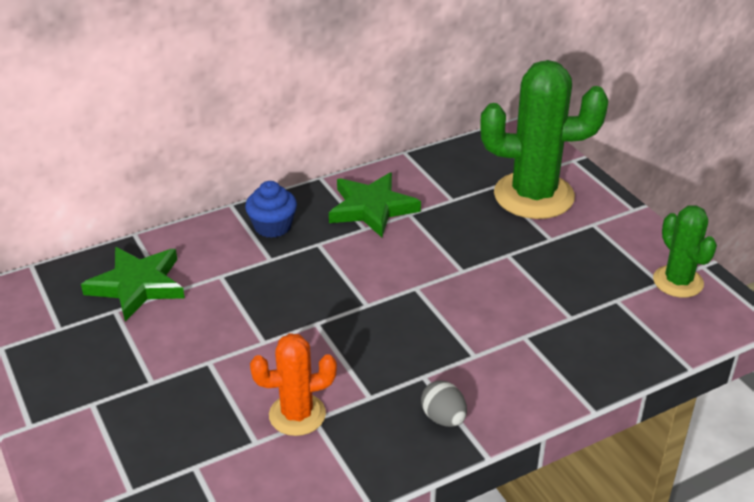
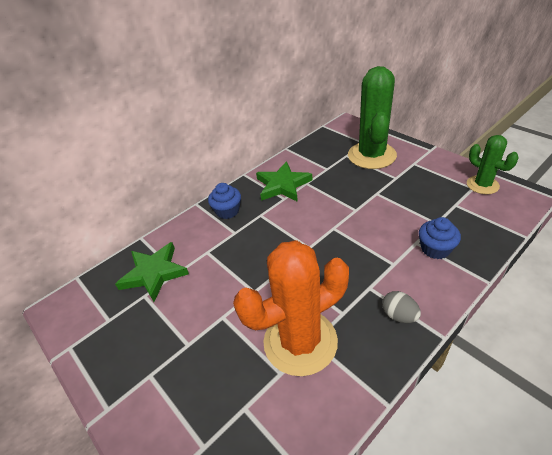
camera: 10 degrees left, 5 degrees up
orange cactus [250,333,337,436] -> orange cactus [233,240,349,376], size x1.80
green cactus [480,60,608,219] -> green cactus turned 75 degrees counterclockwise [348,66,397,169]
none -> blue cupcake [419,217,461,259]

